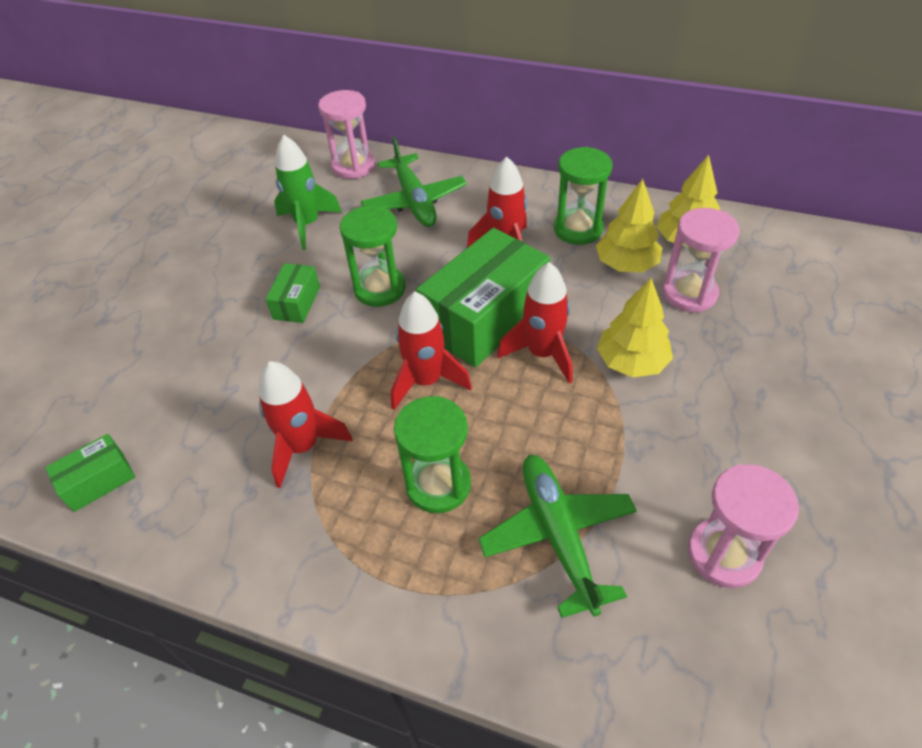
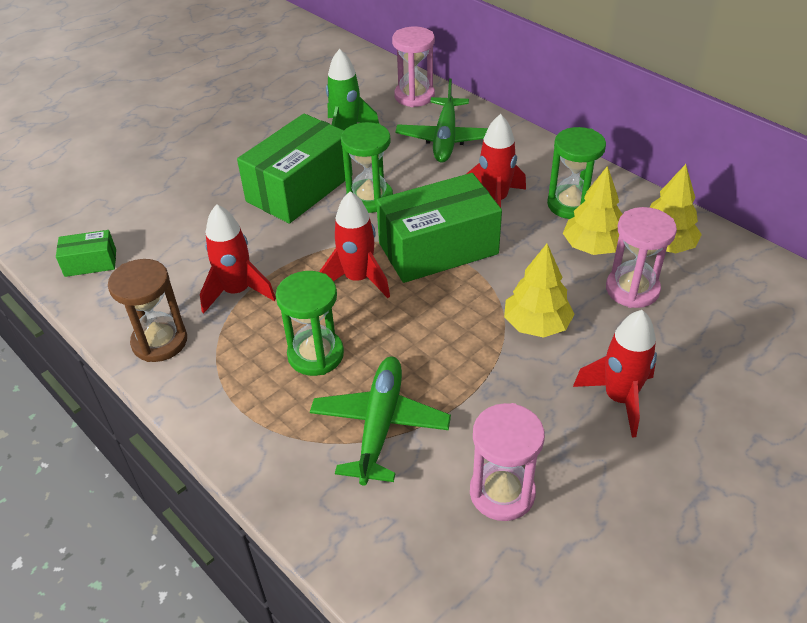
camera: 25 degrees right, 5 degrees down
green box [266,263,320,323] -> green box [237,113,353,224], size x2.11
red rocket [497,262,573,384] -> red rocket moved to [573,310,657,438]
none -> brown hourglass [108,259,187,362]

